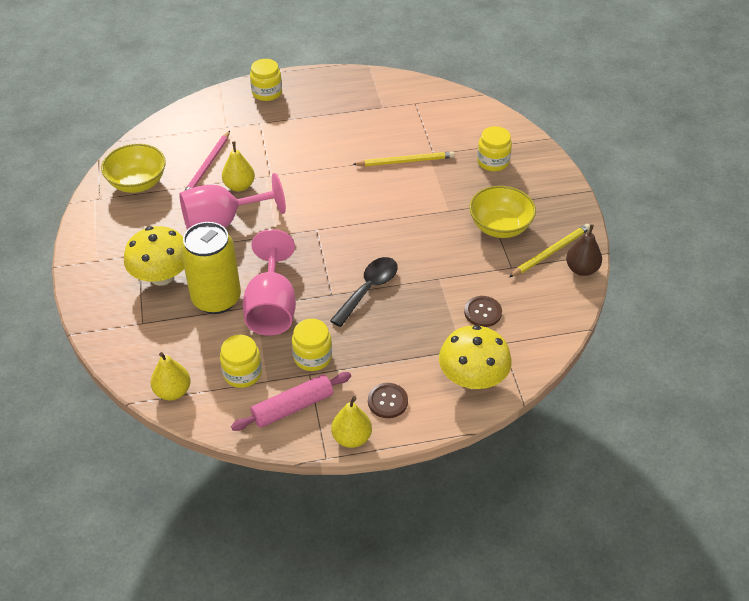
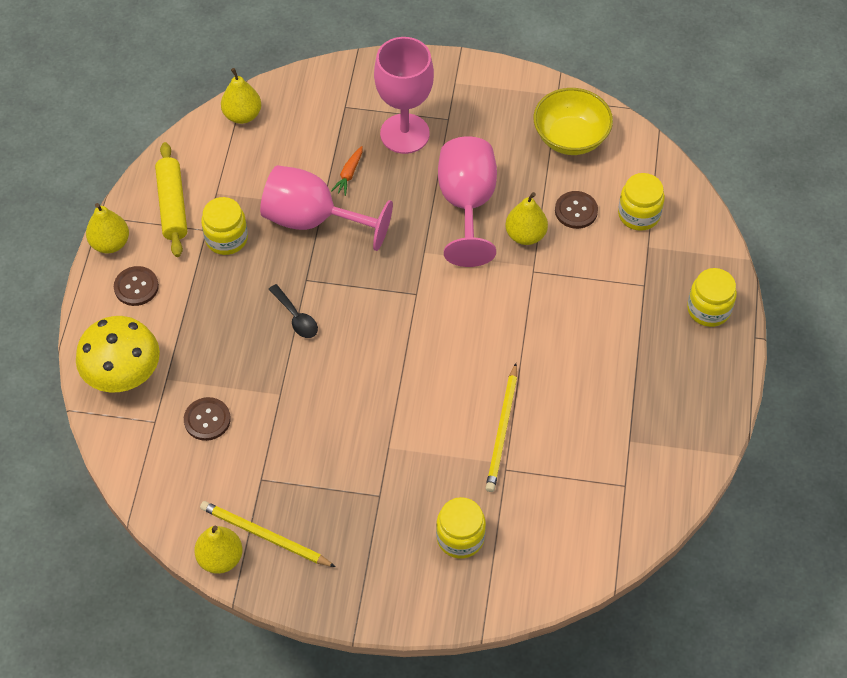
camera: 110 degrees right, 10 degrees up
yellow mushroom [124,226,184,286] -> pink goblet [374,37,434,154]
yellow can [181,222,241,314] -> orange carrot [331,146,363,196]
pink pencil [184,131,230,191] -> brown button [555,191,598,229]
yellow jar [220,335,262,388] -> yellow jar moved to [618,173,665,231]
pink rolling pin [231,372,351,431] -> yellow rolling pin [155,142,187,257]
black spoon [330,257,398,327] -> black spoon [268,284,318,338], size x0.63
yellow bowl [469,186,536,238] -> none
yellow pencil [509,224,590,277] -> yellow pencil turned 135 degrees clockwise [200,501,336,567]
brown pear [566,225,602,276] -> yellow pear [194,526,243,574]

